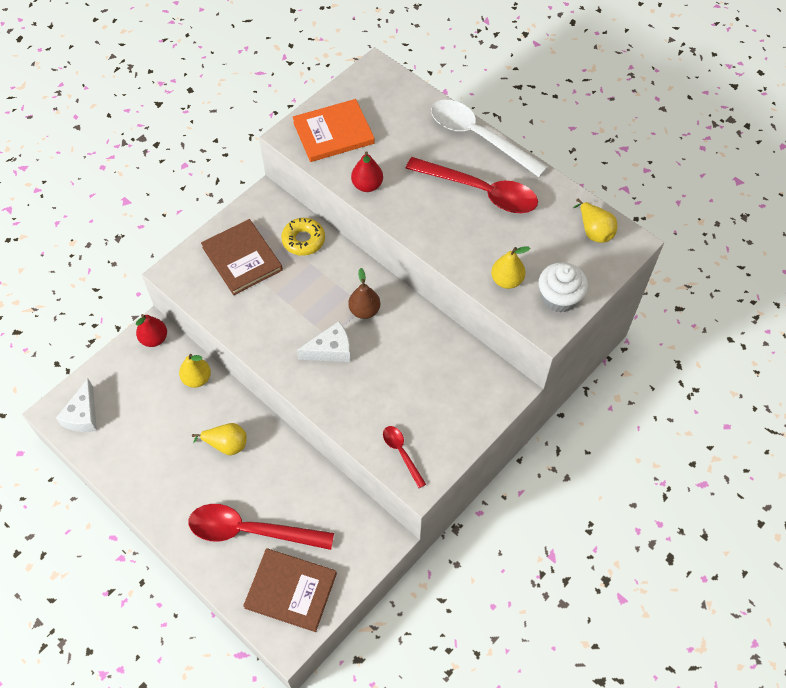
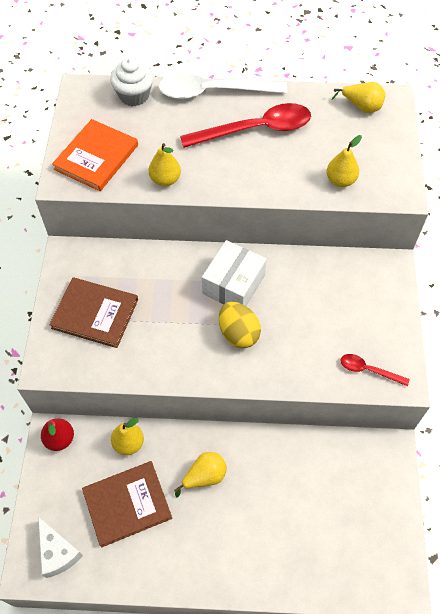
camera: 40 degrees left, 0 degrees up
red spoon [188,504,334,550] -> none
brown book [243,548,337,632] -> brown book moved to [82,461,172,548]
yellow donut [281,218,325,256] -> none
white cheese [297,321,351,362] -> yellow egg [219,302,261,348]
brown pear [348,268,380,319] -> white box [202,240,267,306]
red pear [351,151,383,192] -> yellow pear [149,143,181,186]
white cupcake [539,262,588,313] -> white cupcake moved to [110,57,153,106]

